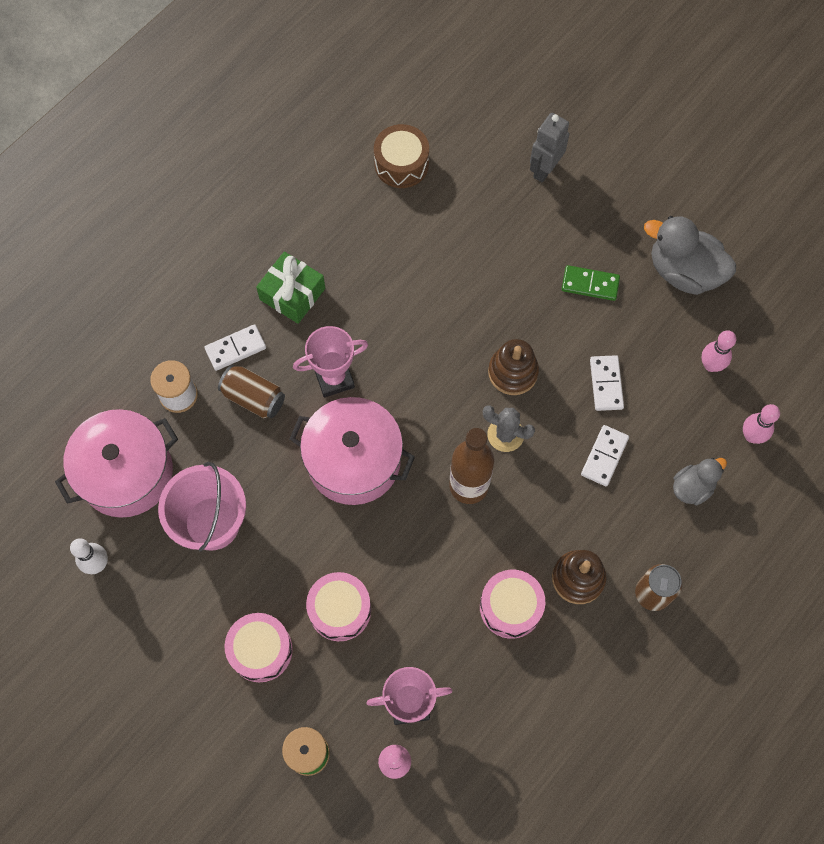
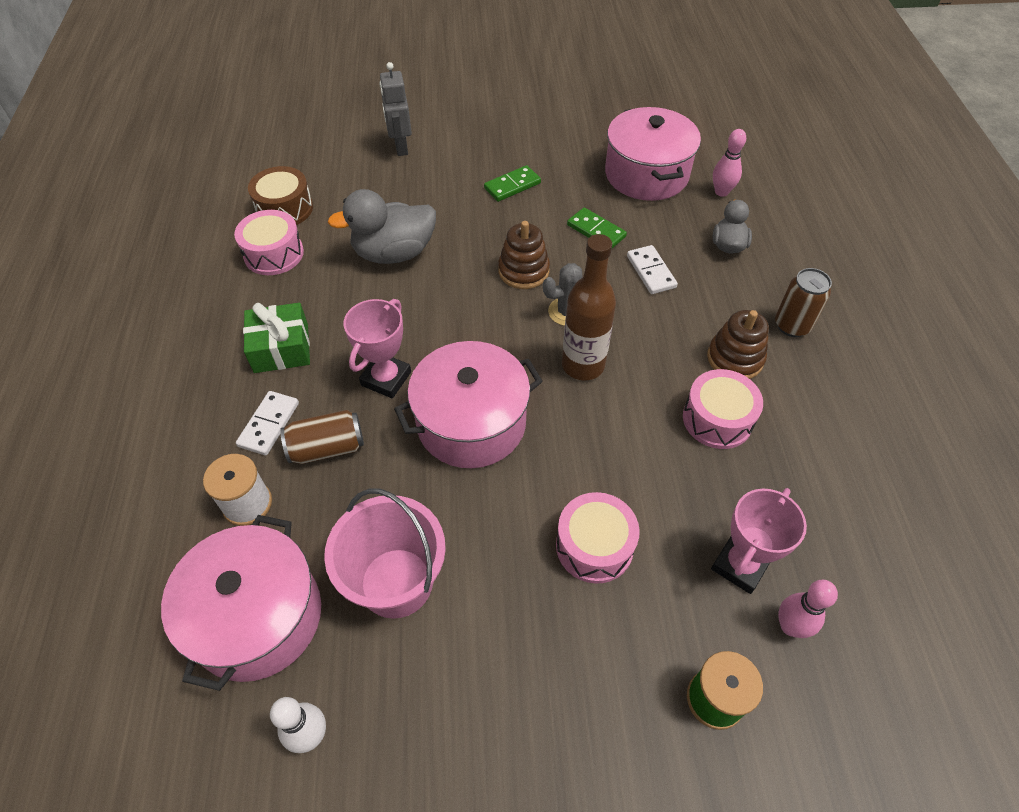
camera: 45 degrees left, 15 degrees down
pink drum [225,613,293,682] -> pink drum moved to [234,210,304,275]
white domino [590,355,624,411] -> green domino [567,208,627,248]
grey duck [644,216,736,295] -> grey duck moved to [328,189,436,264]
pink bowling pin [701,330,736,372] -> pink pot [605,107,701,201]

